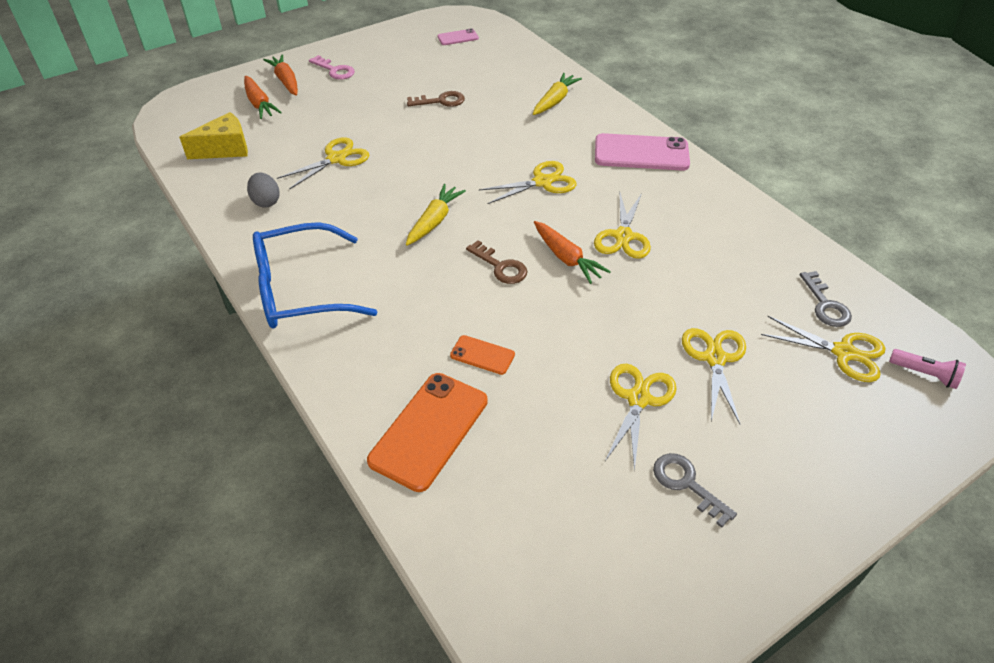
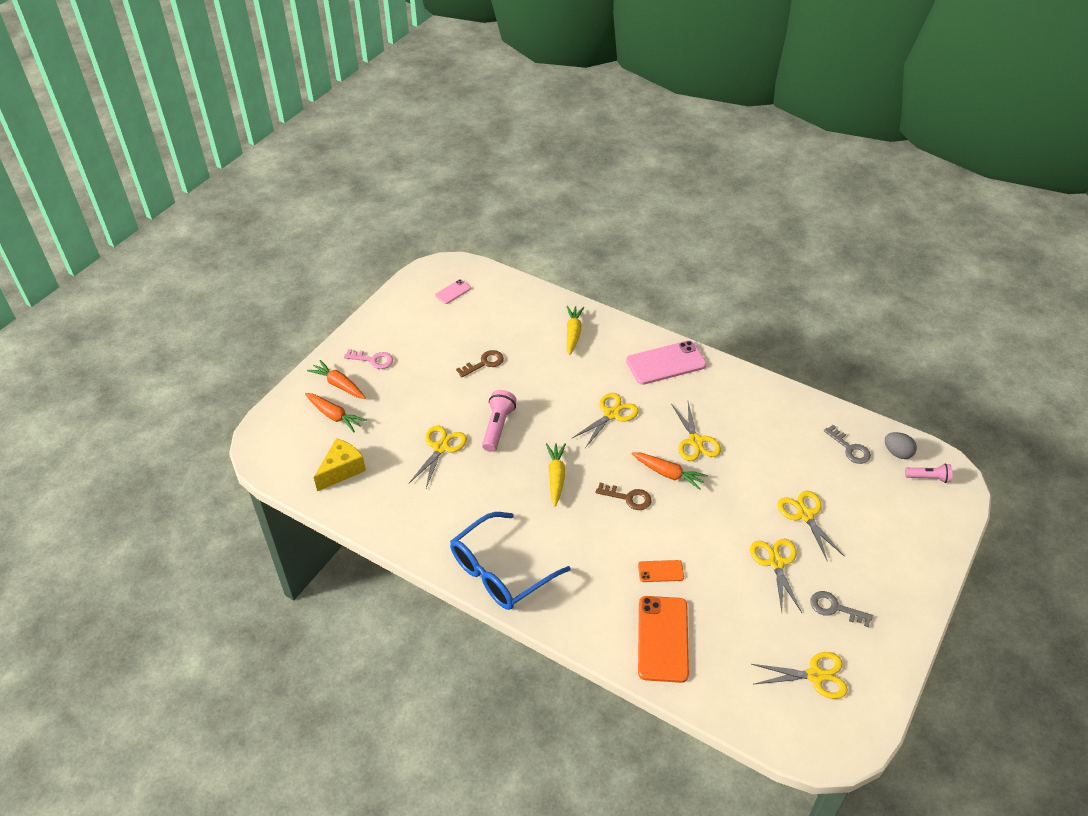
camera: 25 degrees left, 0 degrees up
grey egg [247,172,280,208] -> grey egg moved to [885,432,917,459]
yellow scissors [761,316,885,382] -> yellow scissors moved to [751,652,848,699]
none -> pink flashlight [482,390,517,452]

